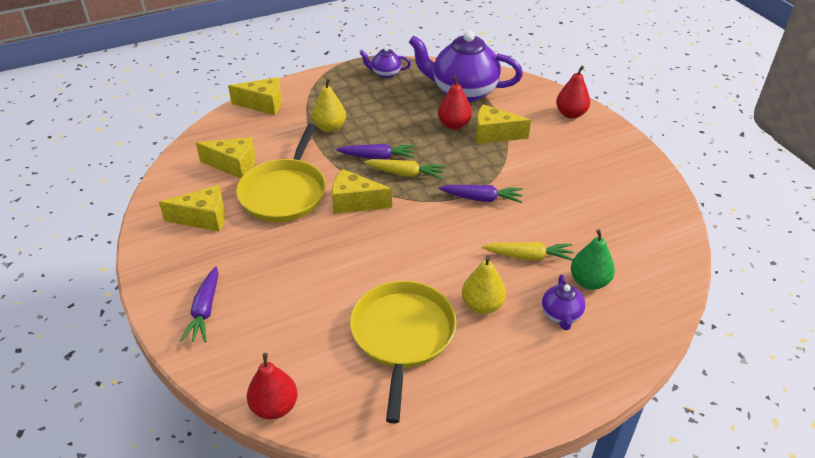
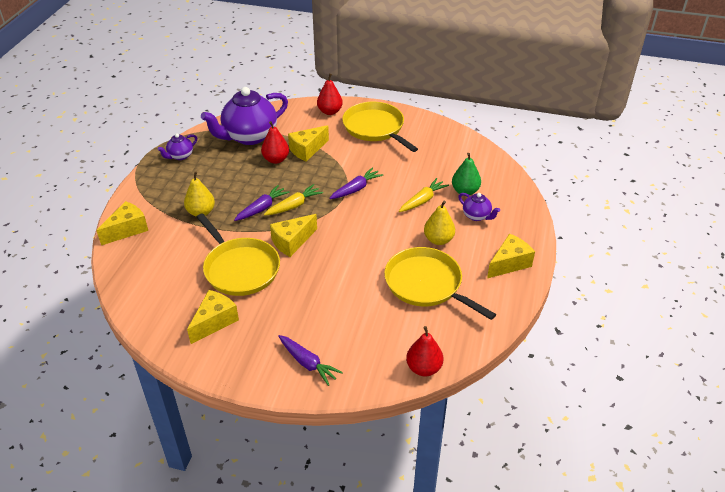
camera: 50 degrees left, 0 degrees up
yellow cheese [196,137,255,179] -> yellow cheese moved to [487,233,535,278]
none -> yellow pan [342,102,418,152]

